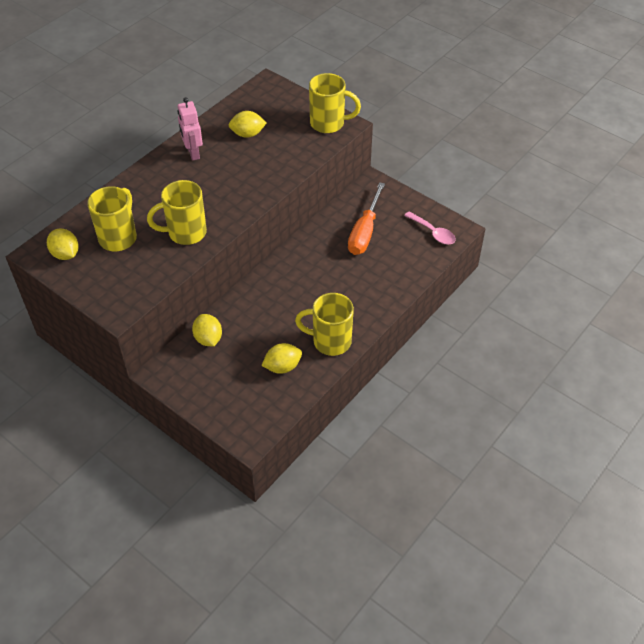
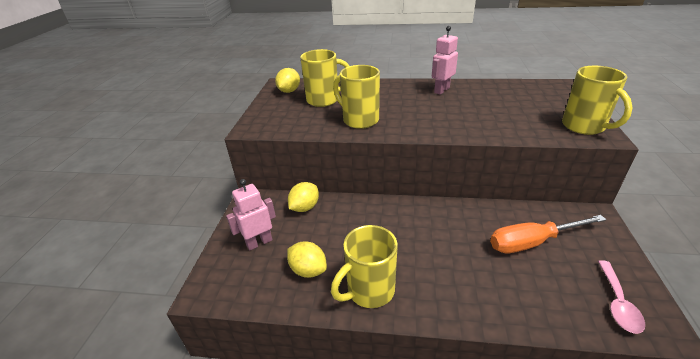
camera: 60 degrees right, 15 degrees down
yellow lemon [228,111,266,138] -> none
yellow mug [295,293,354,356] -> yellow mug turned 105 degrees counterclockwise [331,225,398,308]
none -> pink robot [226,179,276,251]

